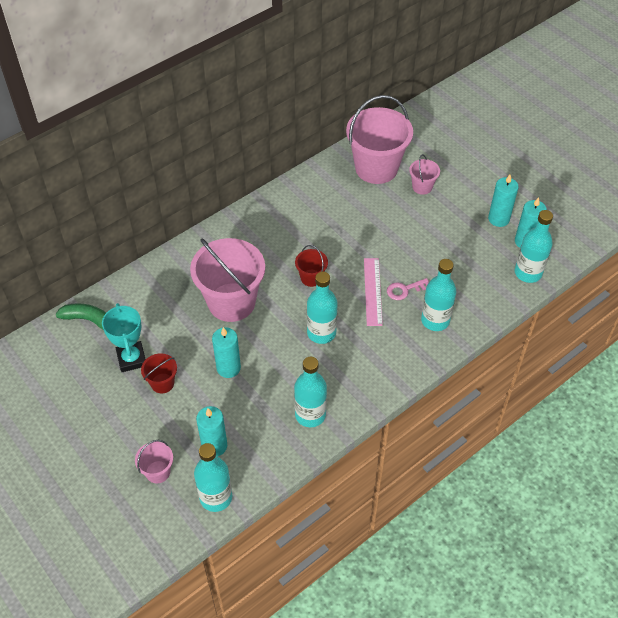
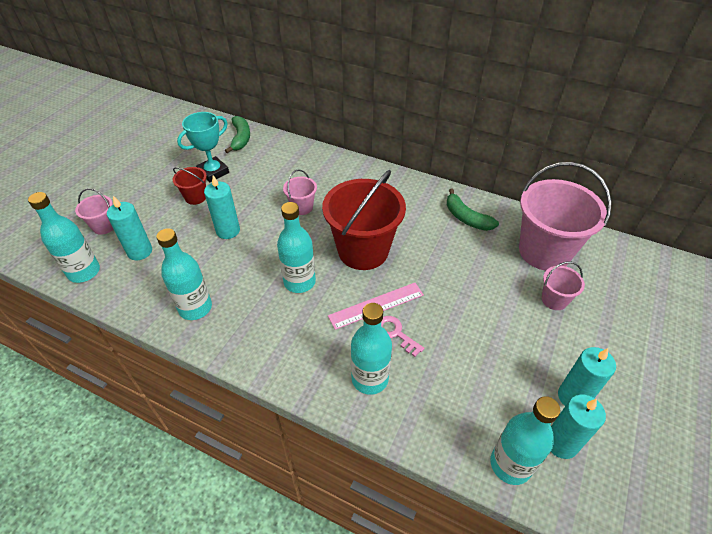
camera: 65 degrees right, 5 degrees down
pink bucket [190,238,265,322] -> pink bucket [283,169,317,215], size x0.46
red bucket [295,245,328,287] -> red bucket [322,170,406,270], size x2.16
none -> green banana [447,189,499,231]

